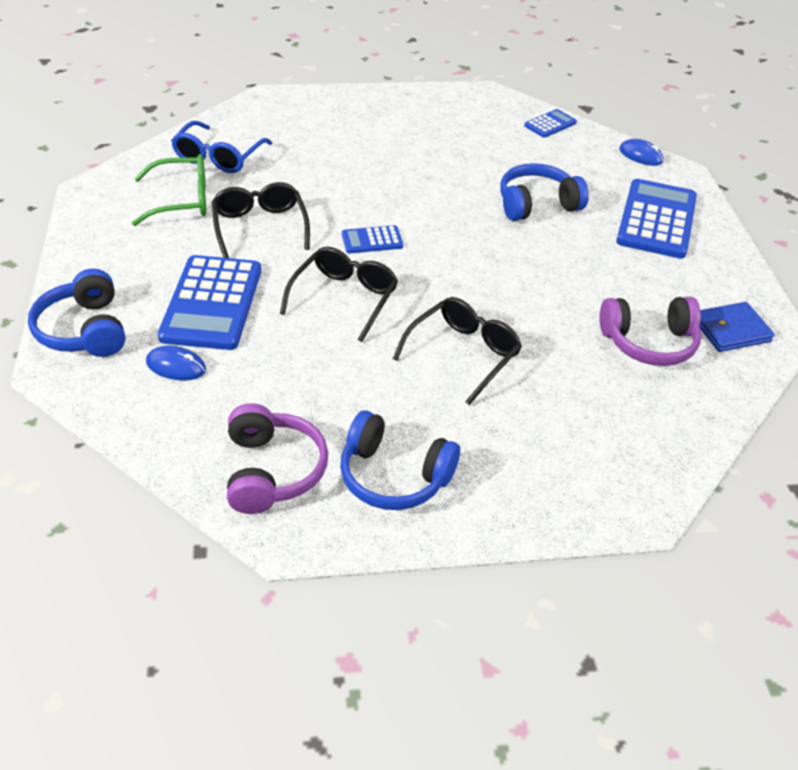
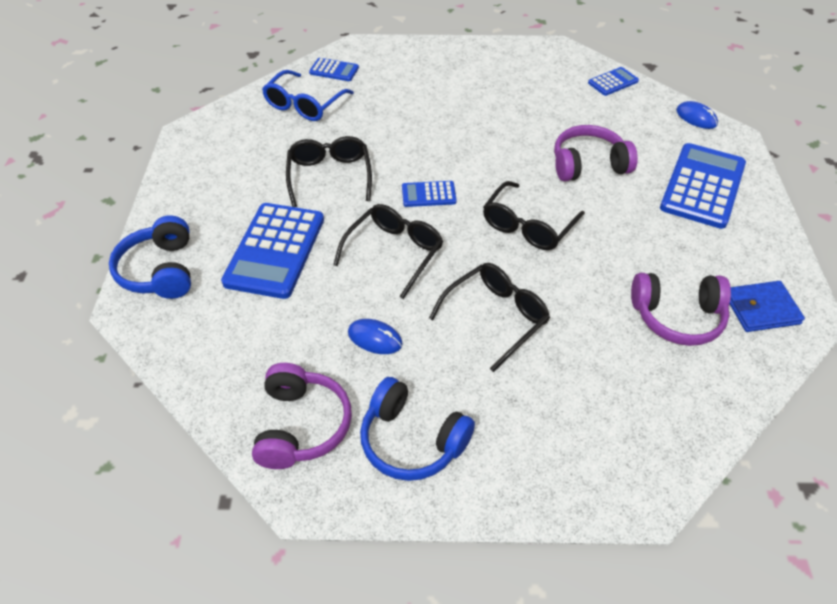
camera: 10 degrees right, 5 degrees up
green glasses [132,154,206,226] -> none
blue mouse [146,345,206,381] -> blue mouse moved to [348,319,403,354]
blue headphones [500,163,589,221] -> purple headphones [554,125,638,181]
none -> blue calculator [309,58,359,81]
none -> black glasses [483,181,585,250]

